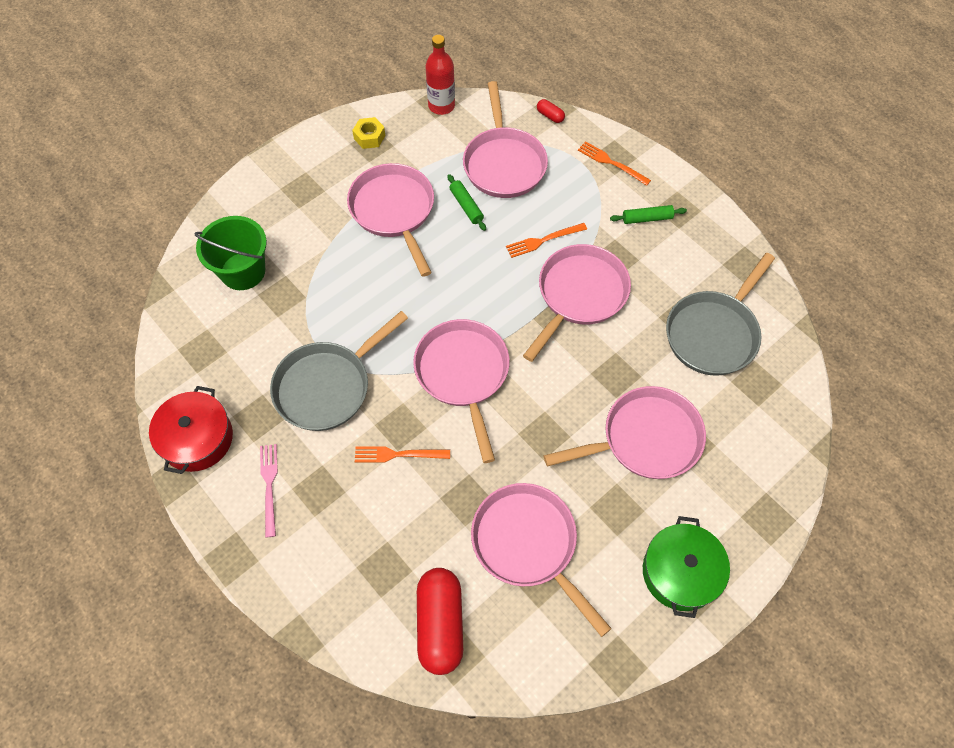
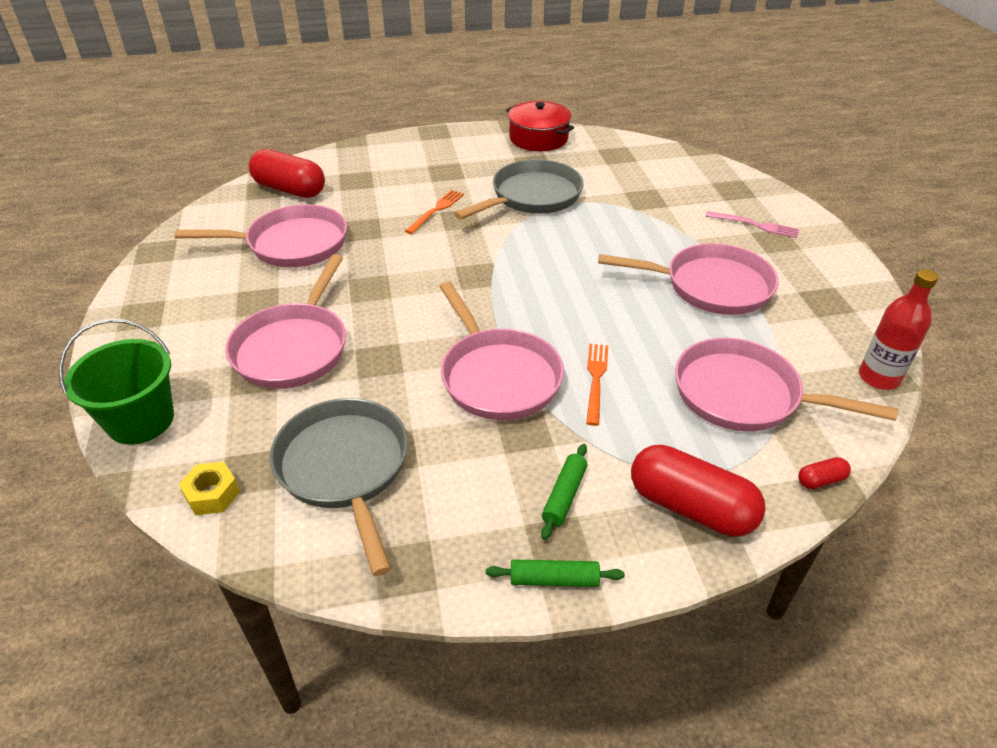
camera: 120 degrees right, 20 degrees down
green bucket [195,216,267,290] -> green bucket moved to [59,319,174,445]
pink fork [260,444,278,538] -> pink fork moved to [705,211,799,238]
grey pan [270,311,408,431] -> grey pan turned 60 degrees clockwise [454,159,584,220]
yellow nut [352,117,386,149] -> yellow nut moved to [179,462,240,515]
pink pan [413,319,510,463] -> none
green rolling pin [448,174,486,231] -> green rolling pin moved to [486,559,625,587]
orange fork [578,141,651,186] -> red capsule [631,445,766,537]
green pot [643,516,730,618] -> none

